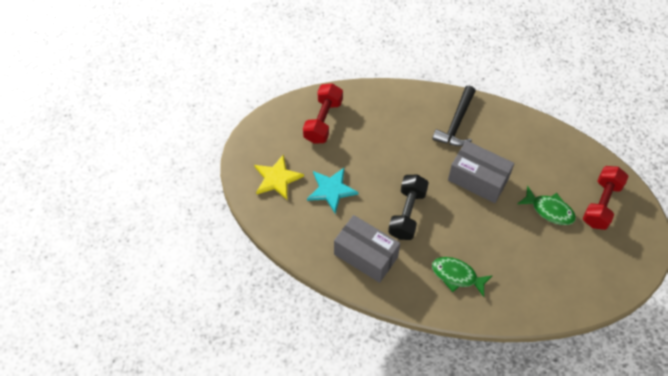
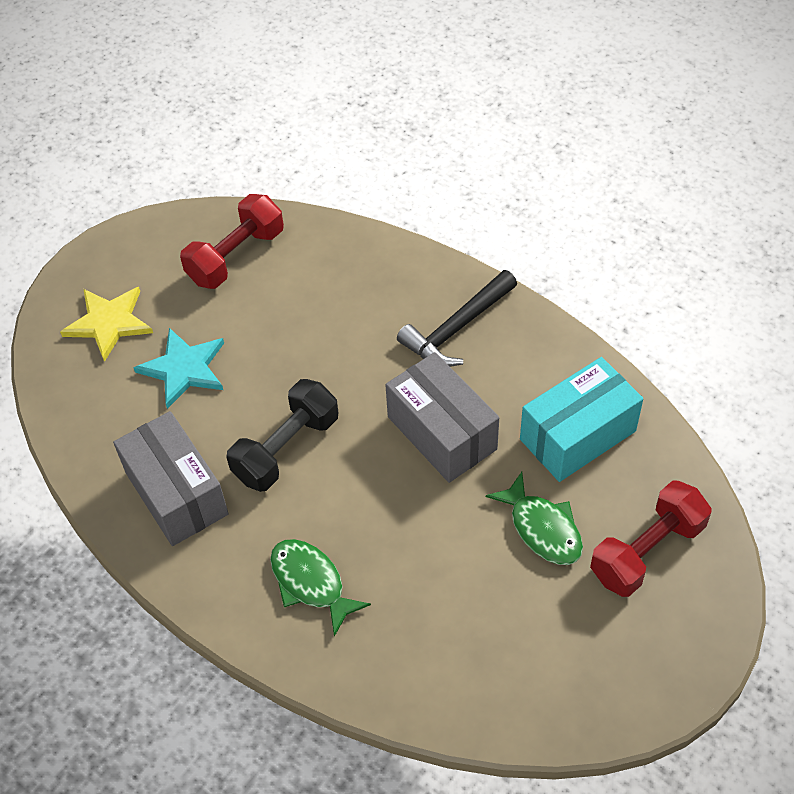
camera: 25 degrees right, 5 degrees down
none -> turquoise box [520,357,643,482]

